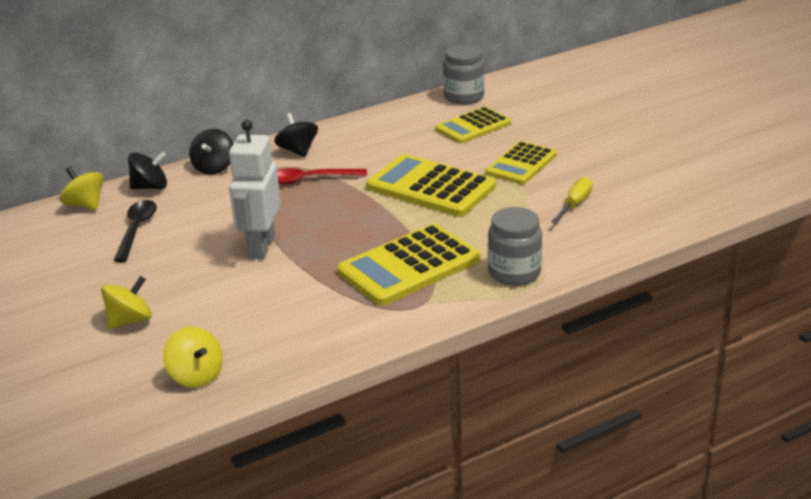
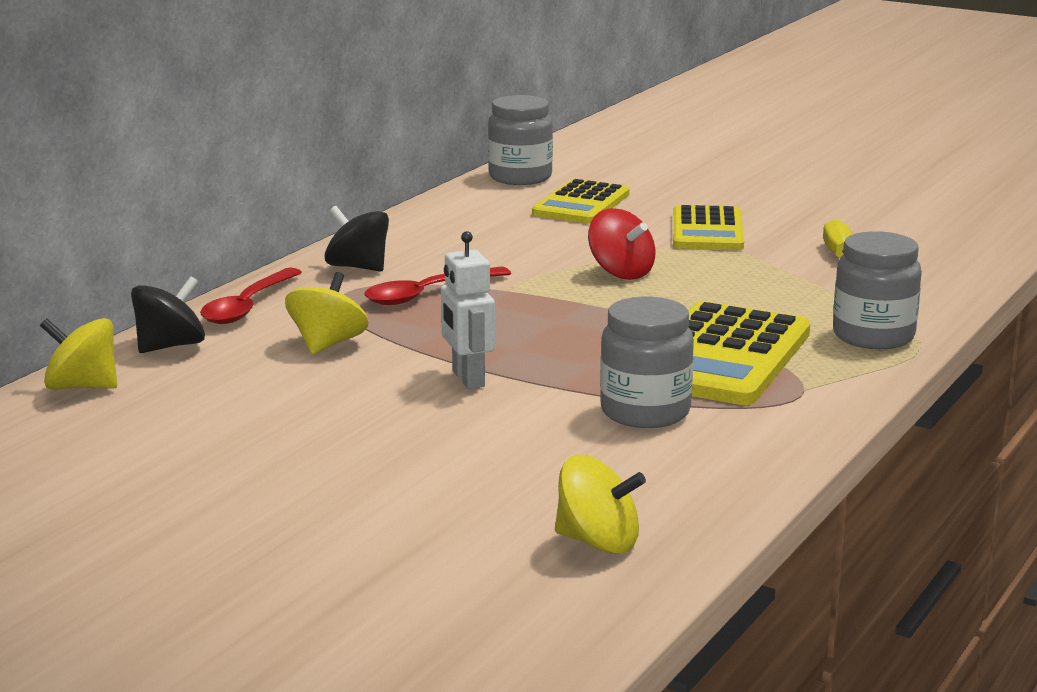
camera: 30 degrees left, 10 degrees down
yellow spinning top [101,276,152,329] -> yellow spinning top moved to [285,272,368,354]
black spoon [114,200,157,262] -> none
black spinning top [189,129,233,175] -> red spoon [200,268,302,324]
white robot [229,120,281,259] -> white robot [441,231,495,389], size x0.64
yellow calculator [366,154,496,217] -> red spinning top [588,208,655,280]
none -> grey jar [600,296,694,428]

